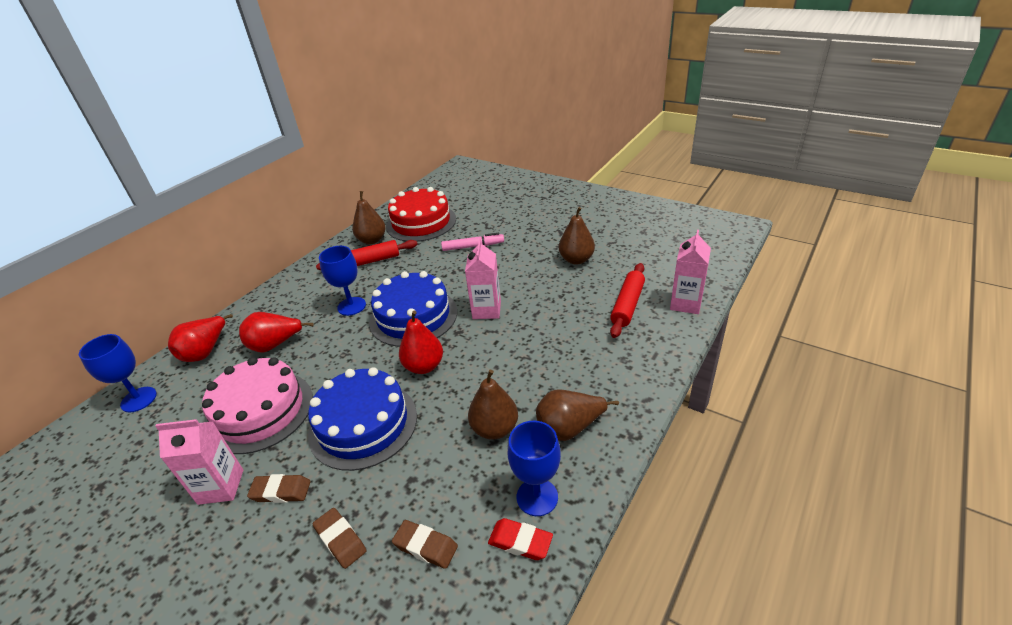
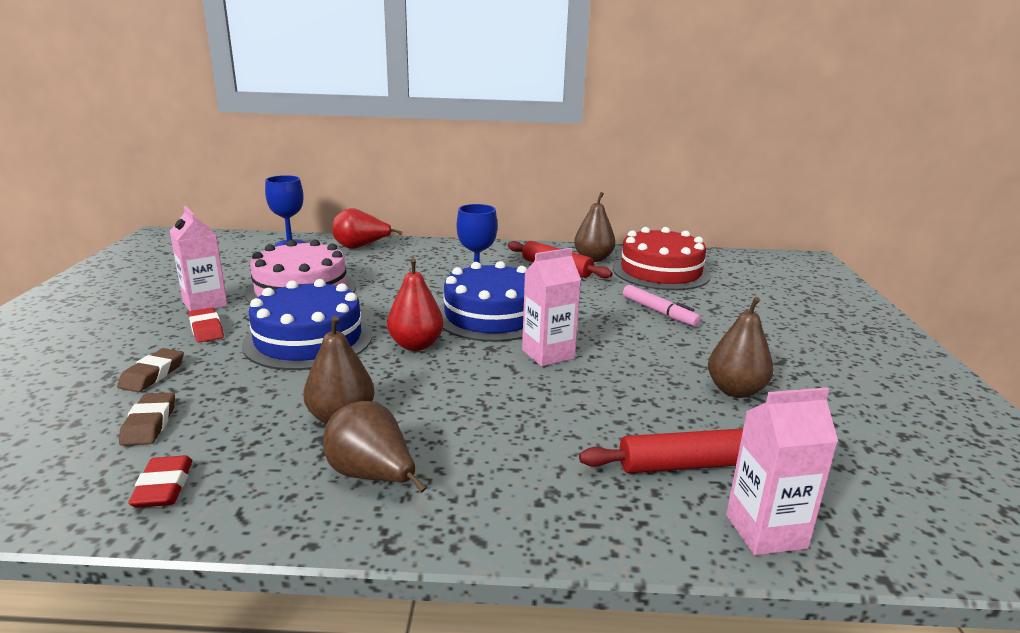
camera: 55 degrees right, 15 degrees down
red pear [239,312,314,353] -> none
brown eraser [247,474,311,503] -> red eraser [188,307,224,343]
blue goblet [508,421,561,516] -> none

